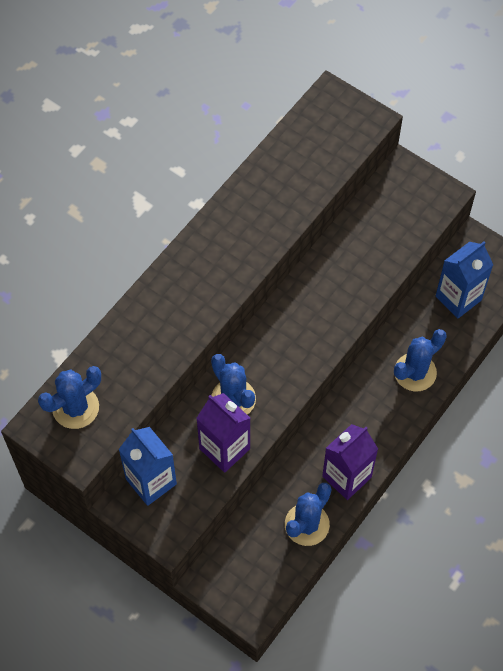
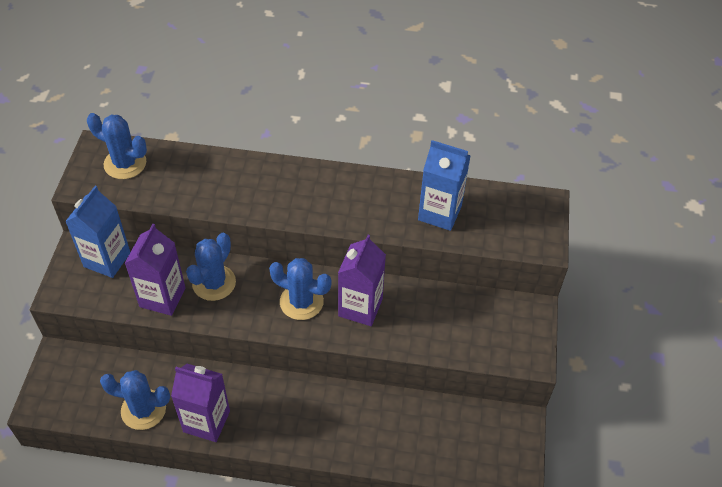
camera: 60 degrees right, 10 degrees down
blue cactus [394,329,447,391] -> blue cactus moved to [269,258,331,320]
blue carton [436,241,493,318] -> blue carton moved to [418,140,471,231]
none -> purple carton [338,235,386,326]

